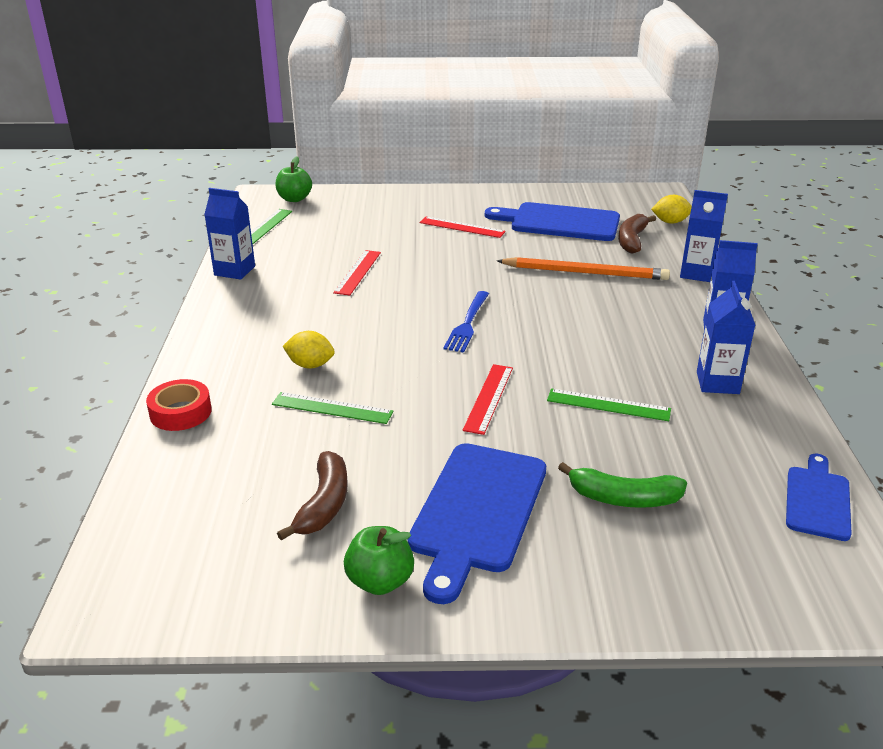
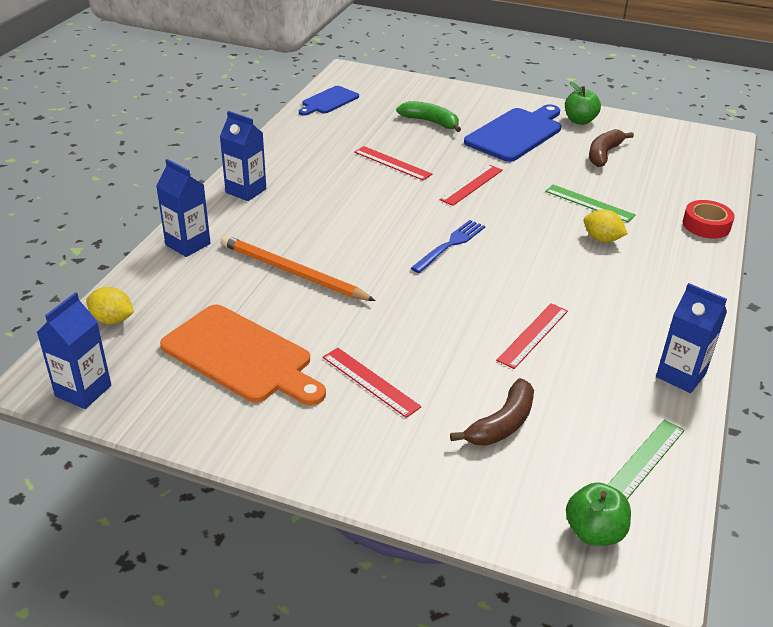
camera: 160 degrees left, 5 degrees up
blue cutting board [485,202,620,241] -> orange cutting board [160,305,326,405]
green ruler [547,388,671,421] -> red ruler [354,146,432,180]
brown banana [618,214,656,254] -> brown banana moved to [450,378,534,446]
blue carton [697,281,755,394] -> blue carton moved to [37,292,111,409]

